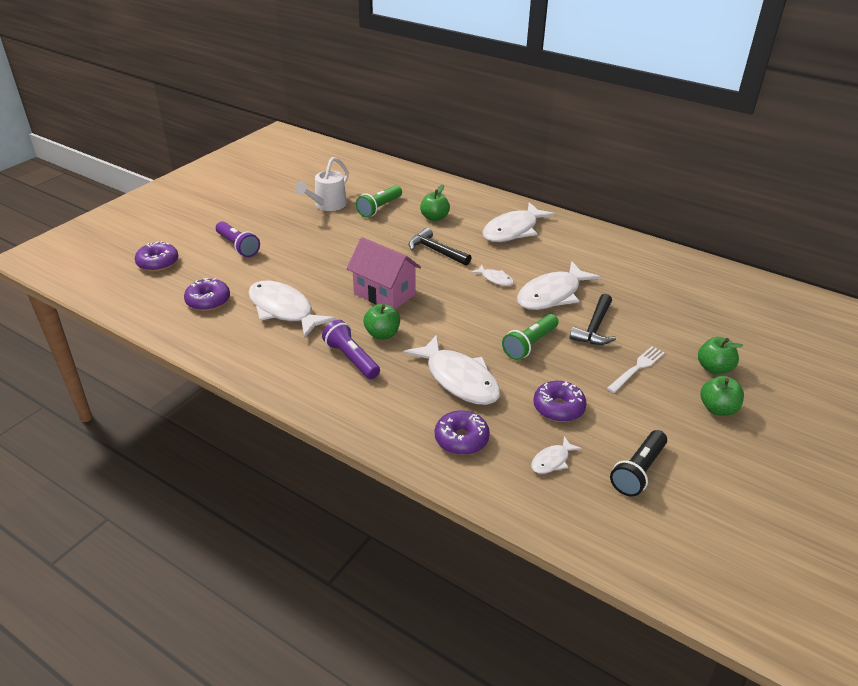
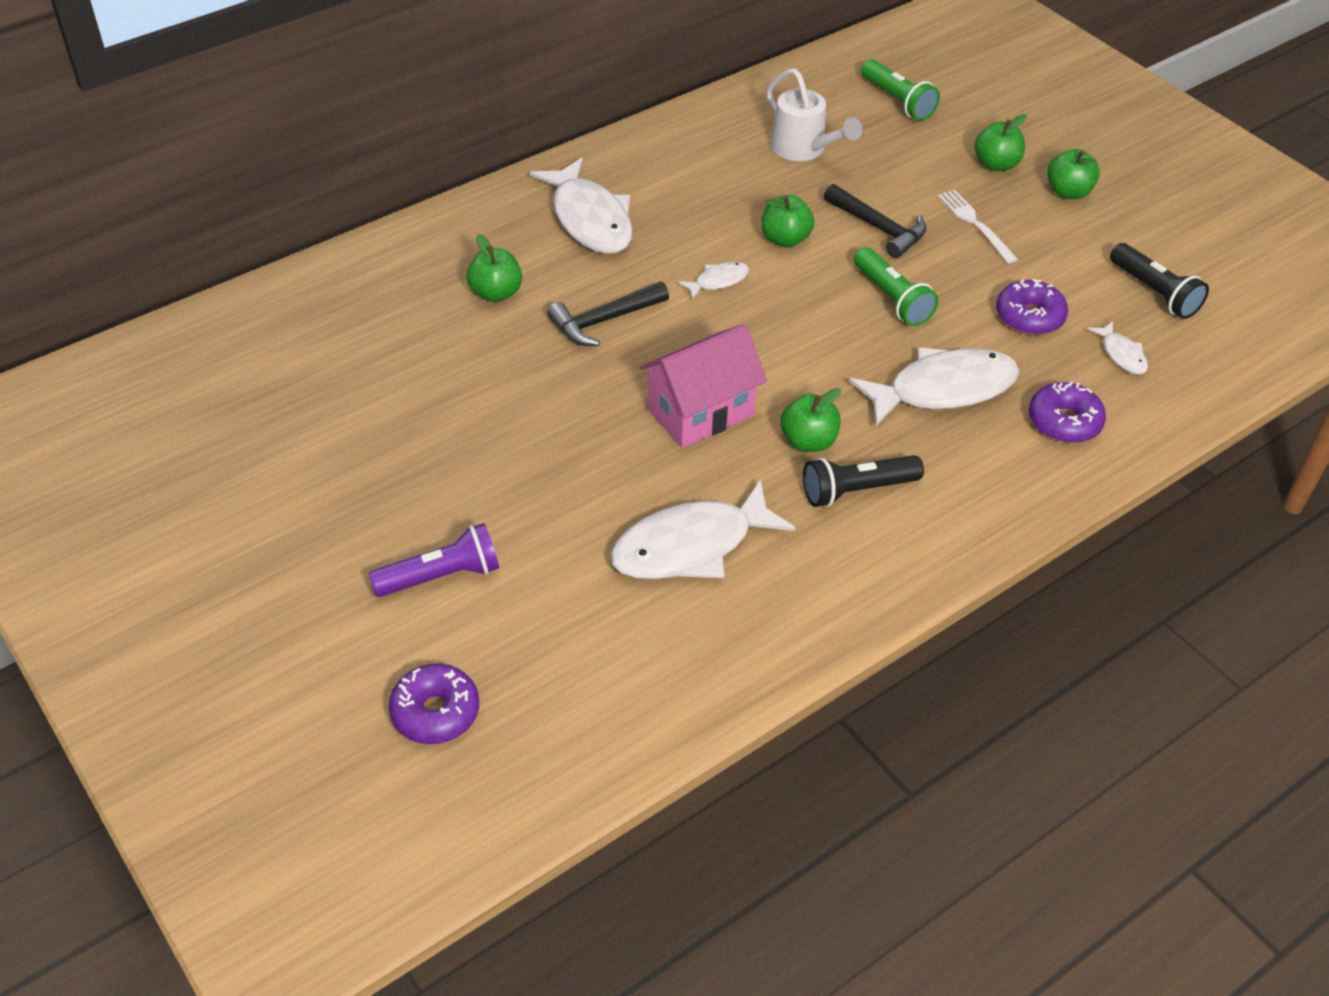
camera: 70 degrees left, 10 degrees up
purple donut [184,278,230,311] -> none
white watering can [295,157,349,211] -> white watering can moved to [766,69,862,161]
purple flashlight [322,320,380,379] -> black flashlight [803,455,924,507]
green flashlight [356,185,402,217] -> green flashlight moved to [861,59,940,121]
white fish [517,261,601,310] -> green apple [761,195,814,248]

